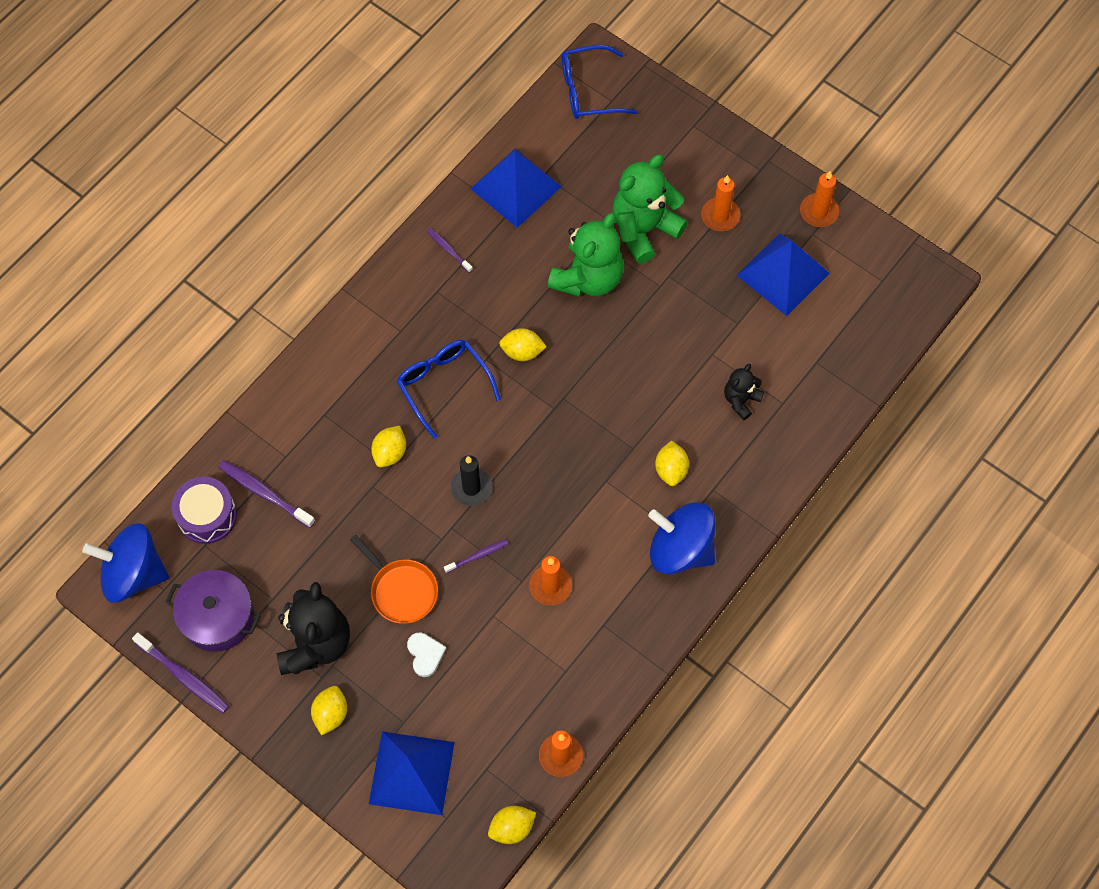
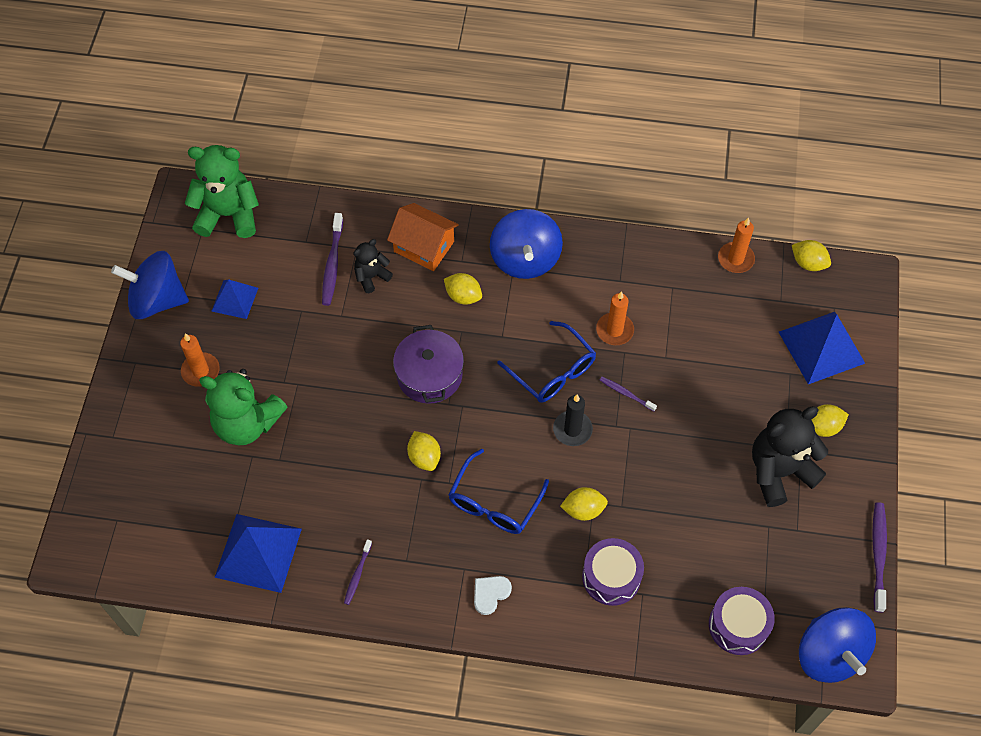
camera: 120 degrees left, 5 degrees down
purple pot [165,570,261,652] -> purple pot moved to [393,325,464,404]
purple toothbrush [218,460,315,528] -> purple toothbrush moved to [322,213,343,306]
orange pan [350,535,438,624] -> none
white heart [407,632,446,677] -> white heart moved to [474,576,512,615]
green teddy bear [548,213,624,297] -> green teddy bear moved to [185,145,259,238]
blue glasses [562,45,638,119] -> blue glasses moved to [497,321,596,403]
yellow lemon [655,441,689,486] -> yellow lemon turned 60 degrees clockwise [444,273,482,305]
black teddy bear [724,364,764,420] -> black teddy bear turned 135 degrees clockwise [353,239,393,293]
blue pyramid [737,233,830,316] -> blue pyramid [211,279,258,319], size x0.59
orange candle [800,171,839,227] -> blue spinning top [111,251,189,319]
none -> orange house [387,203,459,271]
none -> purple drum [582,538,644,606]

